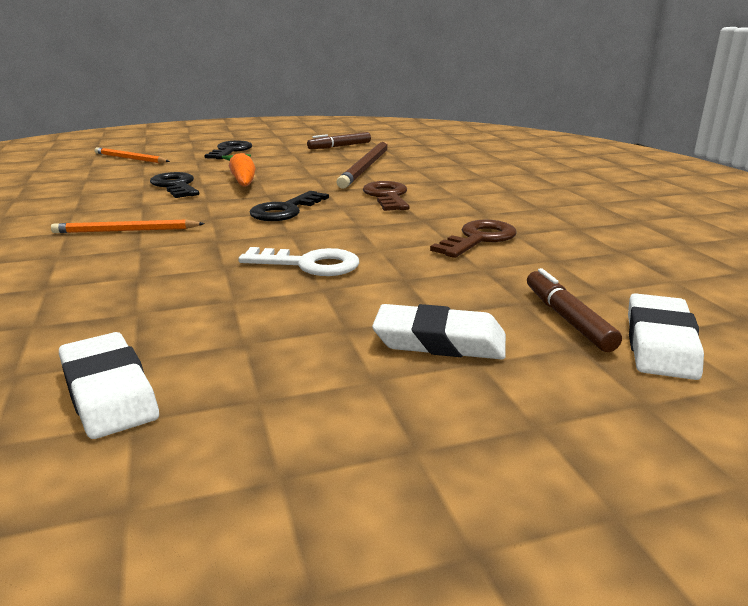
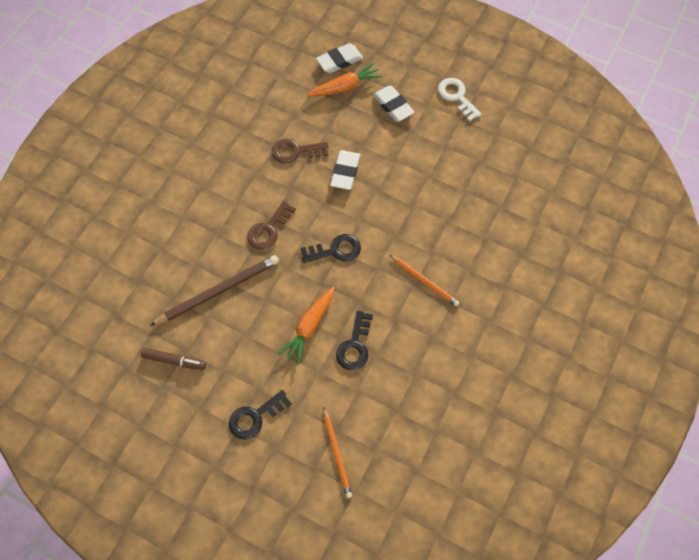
camera: 135 degrees left, 40 degrees up
white eraser [59,332,159,439] -> white eraser moved to [330,150,360,190]
white key [238,247,359,276] -> white key moved to [438,78,482,121]
brown marker [527,268,622,352] -> orange carrot [307,62,383,97]

